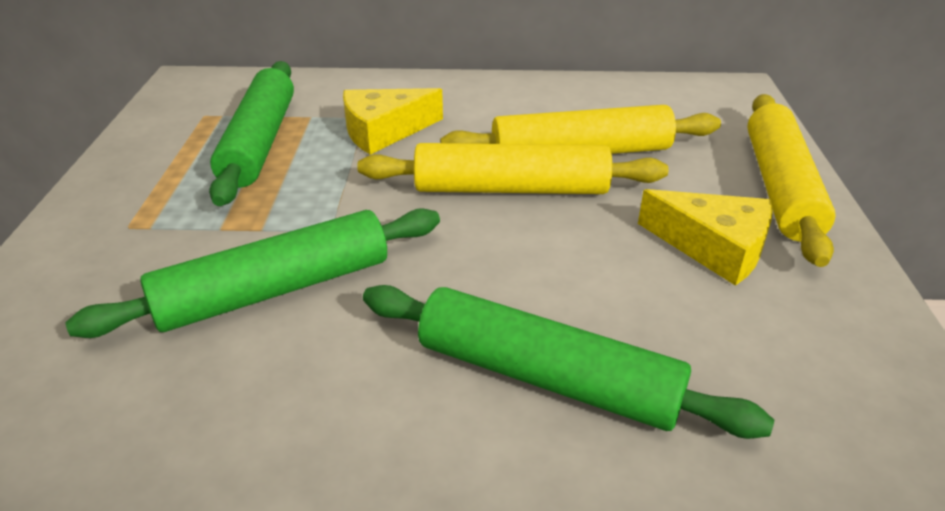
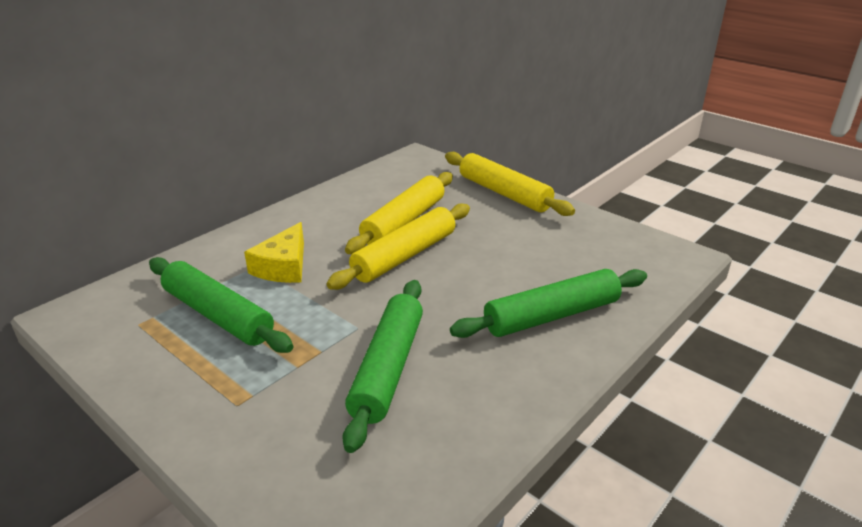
camera: 50 degrees left, 5 degrees down
yellow cheese [638,189,773,286] -> none

